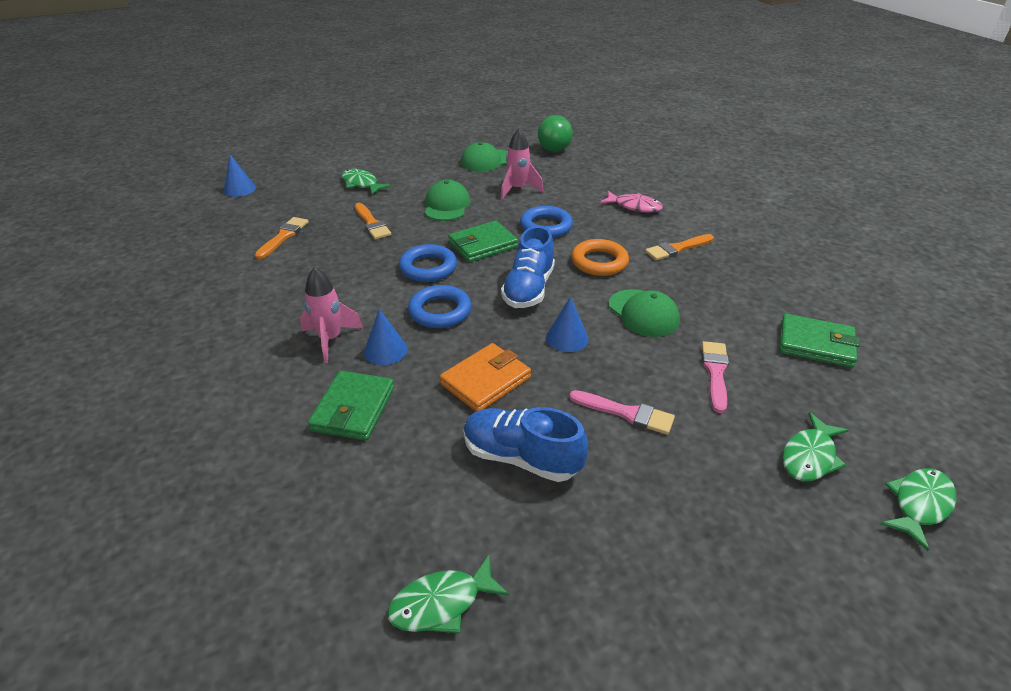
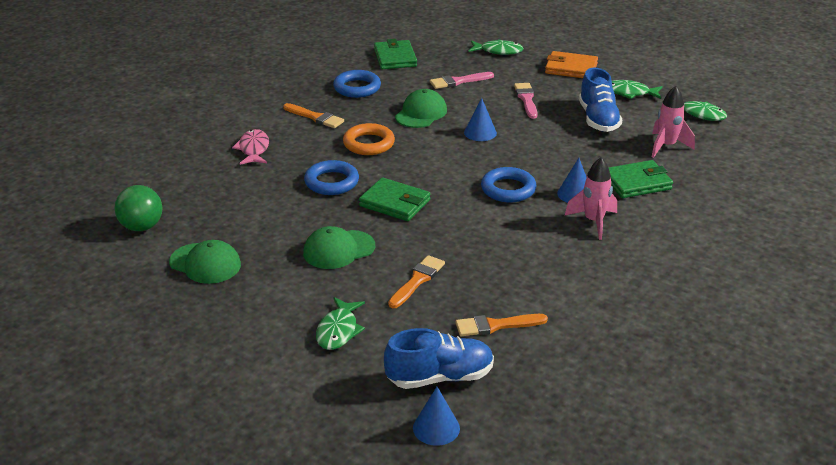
camera: 120 degrees left, 5 degrees down
blue ring [399,244,457,282] -> blue ring moved to [333,70,381,98]
orange wallet [440,343,531,412] -> orange wallet moved to [545,51,598,78]
pink rocket [501,129,543,199] -> pink rocket moved to [652,86,695,158]
blue shoe [501,226,555,308] -> blue shoe moved to [384,328,494,389]
green fish [880,468,957,551] -> green fish moved to [612,80,663,99]

